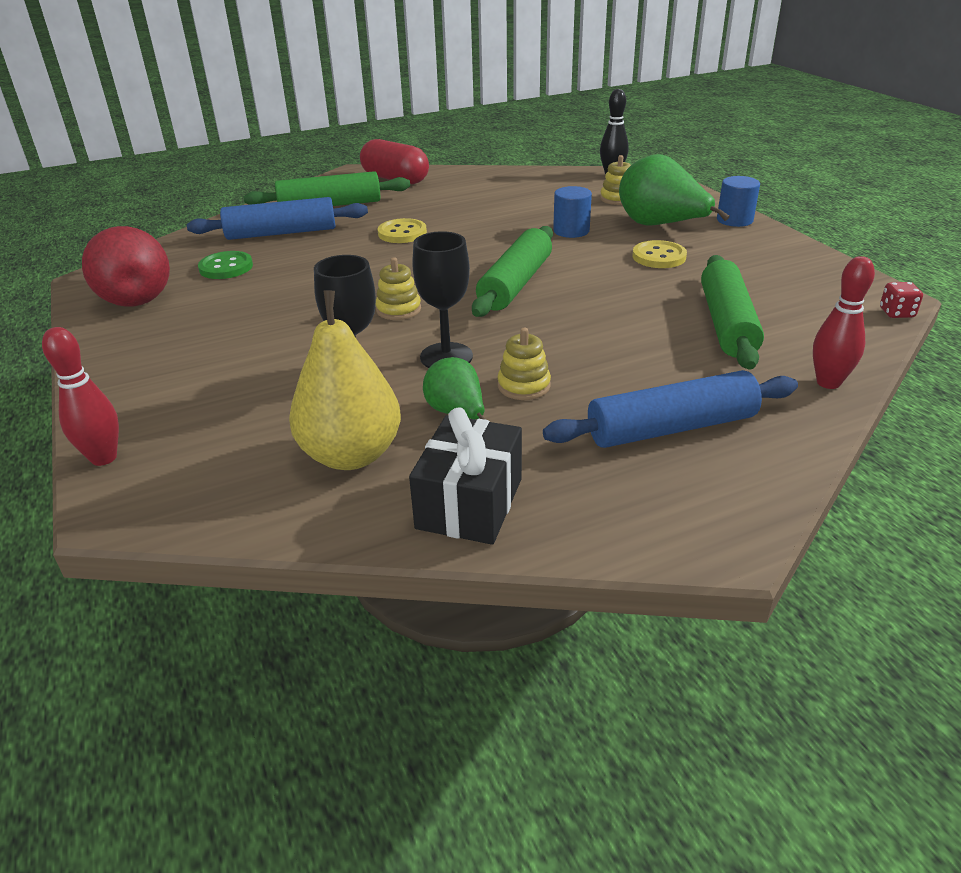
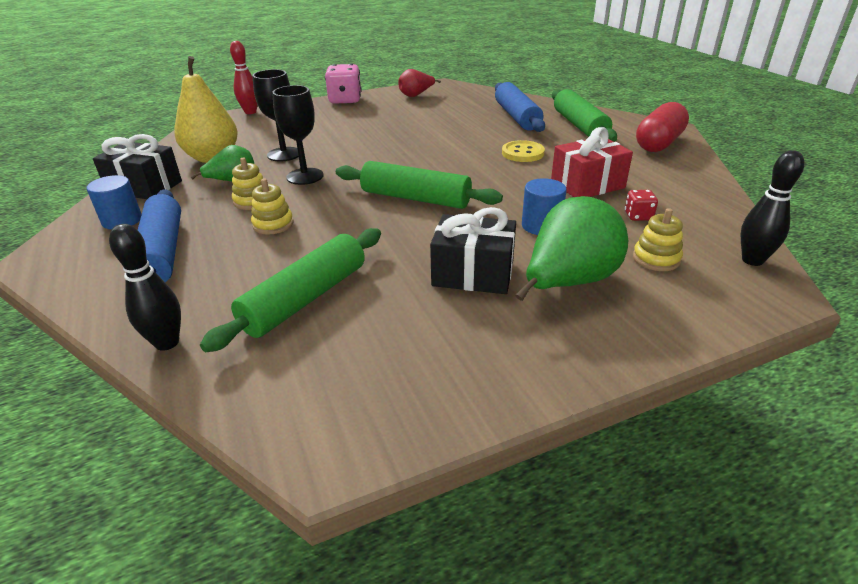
camera: 90 degrees right, 0 degrees up
red pear [82,226,170,307] -> red pear [398,69,441,97], size x0.58
green button [198,251,253,279] -> none
yellow stacking toy [376,257,421,320] -> yellow stacking toy moved to [251,178,294,235]
yellow button [632,240,687,268] -> black gift [430,207,516,294]
green rolling pin [701,255,764,370] -> green rolling pin turned 60 degrees counterclockwise [200,228,381,352]
blue cylinder [717,176,760,227] -> blue cylinder moved to [86,175,142,230]
red bowling pin [813,256,875,389] -> black bowling pin [109,224,181,351]
red dice [880,282,923,318] -> red dice moved to [625,190,658,221]
none -> pink dice [325,64,362,104]
none -> red gift [551,127,633,197]

